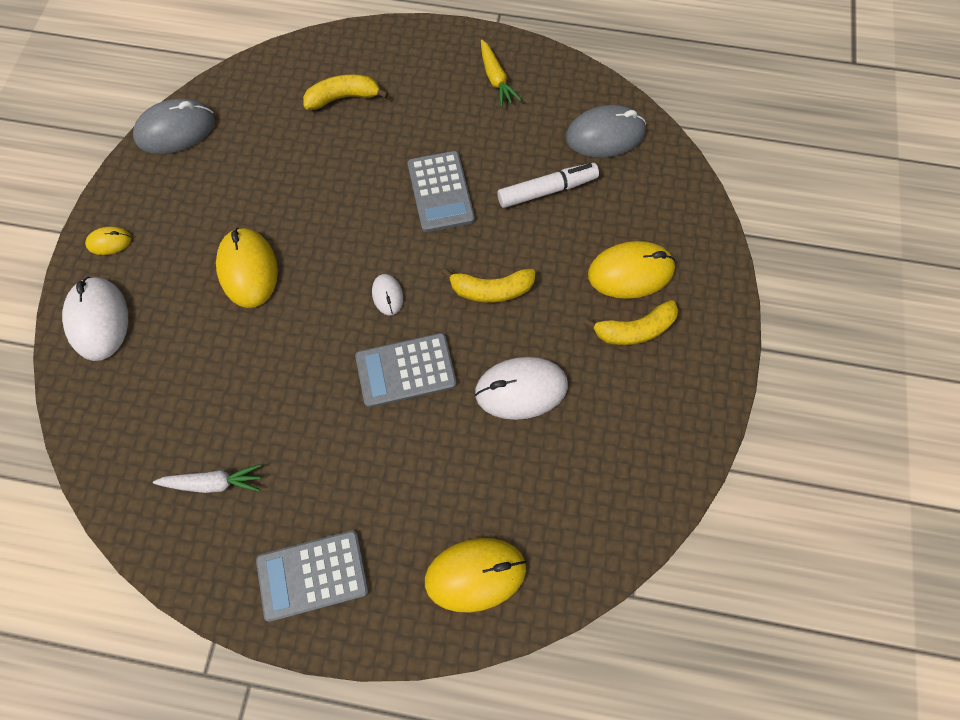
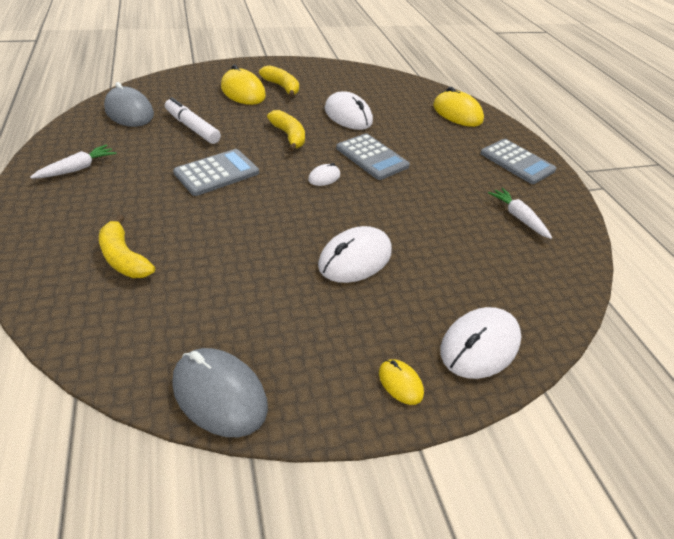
camera: 120 degrees left, 25 degrees down
yellow mouse [216,228,278,308] -> white mouse [318,226,392,283]
yellow carrot [481,40,521,107] -> white carrot [30,144,117,178]

